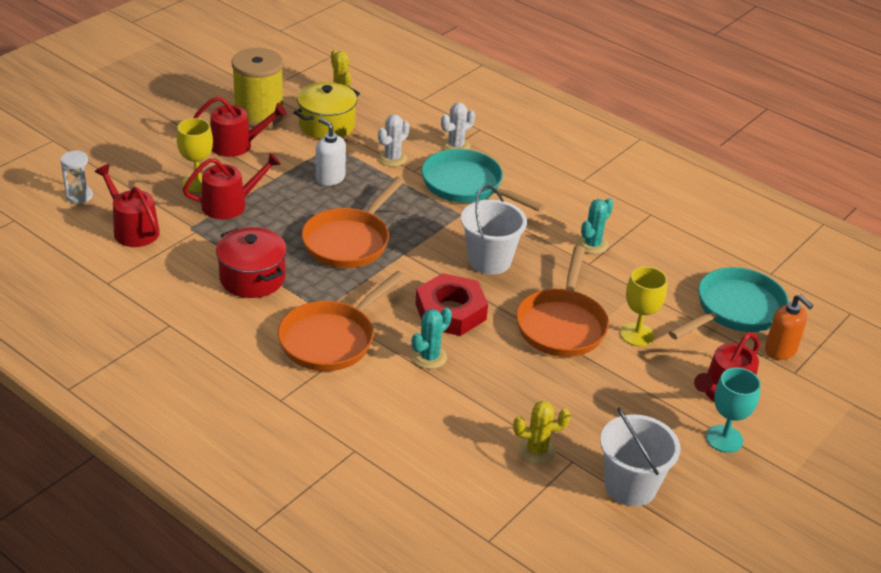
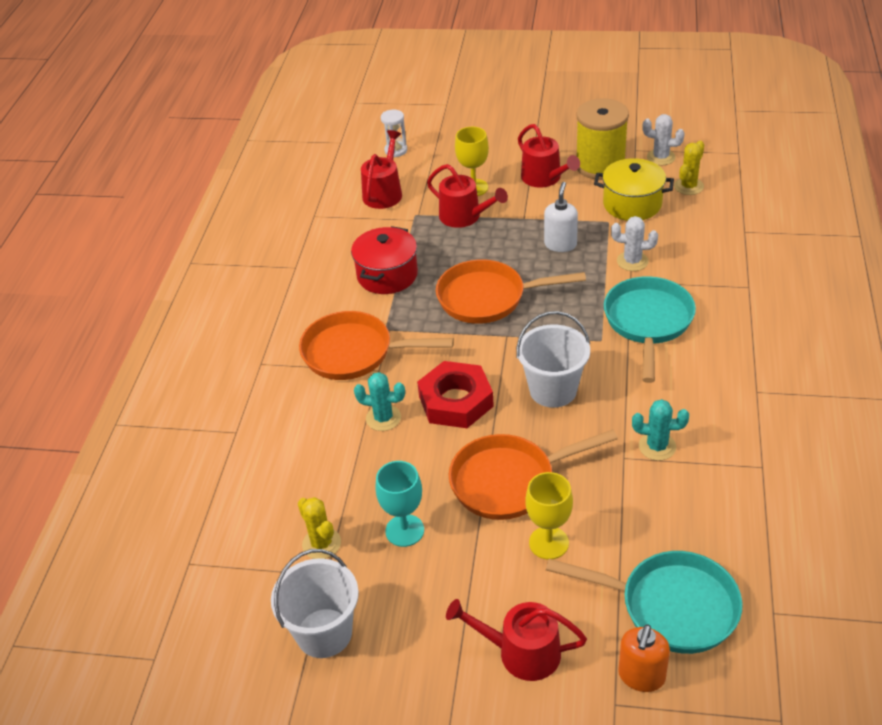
camera: 65 degrees right, 5 degrees up
white cactus [441,102,475,150] -> white cactus moved to [642,114,685,165]
turquoise goblet [706,368,761,453] -> turquoise goblet moved to [375,461,424,547]

